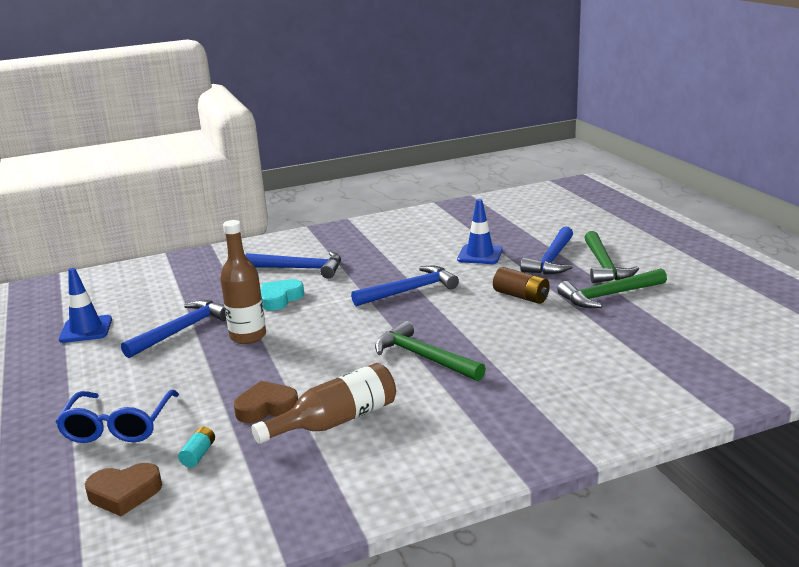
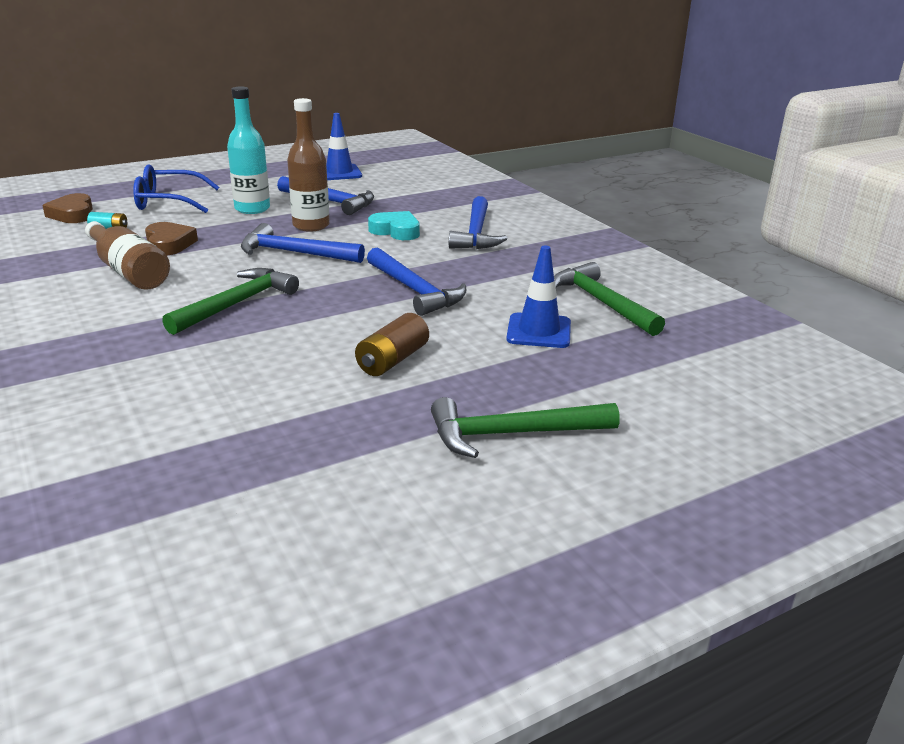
camera: 80 degrees right, 5 degrees up
blue hammer [520,226,573,275] -> blue hammer moved to [241,223,365,263]
green hammer [557,268,667,308] -> green hammer moved to [554,262,665,336]
none -> turquoise bottle [227,86,270,214]

